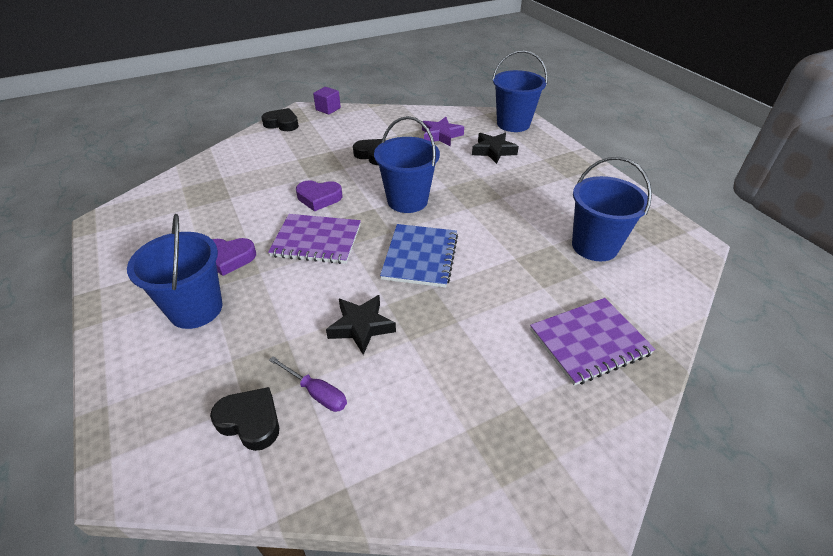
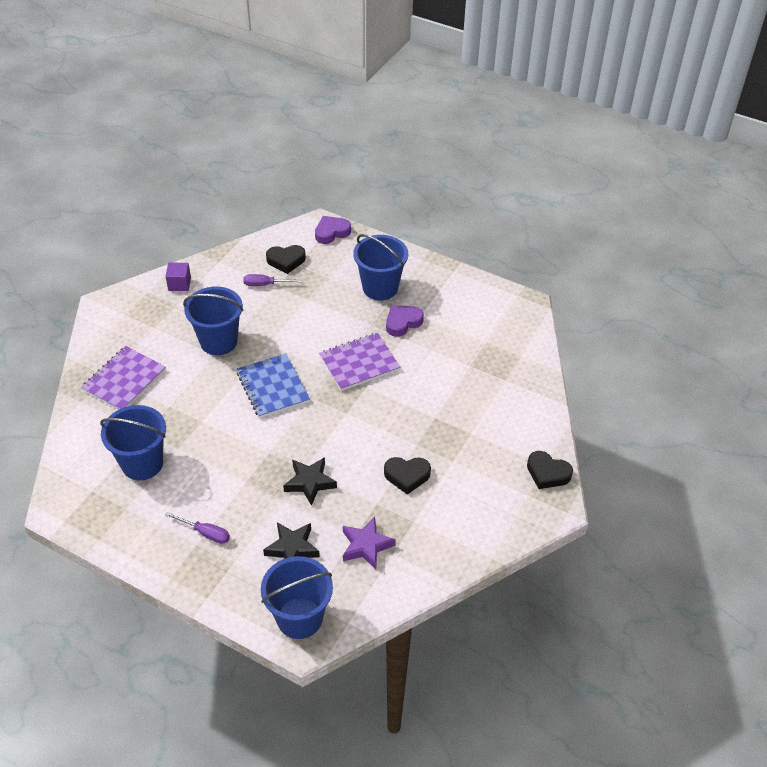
camera: 145 degrees right, 5 degrees up
black heart [261,108,299,131] -> black heart turned 45 degrees clockwise [527,451,573,489]
purple heart [296,180,342,211] -> purple heart moved to [315,216,351,244]
purple cube [313,87,341,115] -> purple cube moved to [165,263,191,291]
black star [326,295,396,355] -> black star moved to [283,457,337,506]
blue bucket [374,116,440,213] -> blue bucket moved to [183,287,244,355]
none -> purple screwdriver [165,512,230,544]

